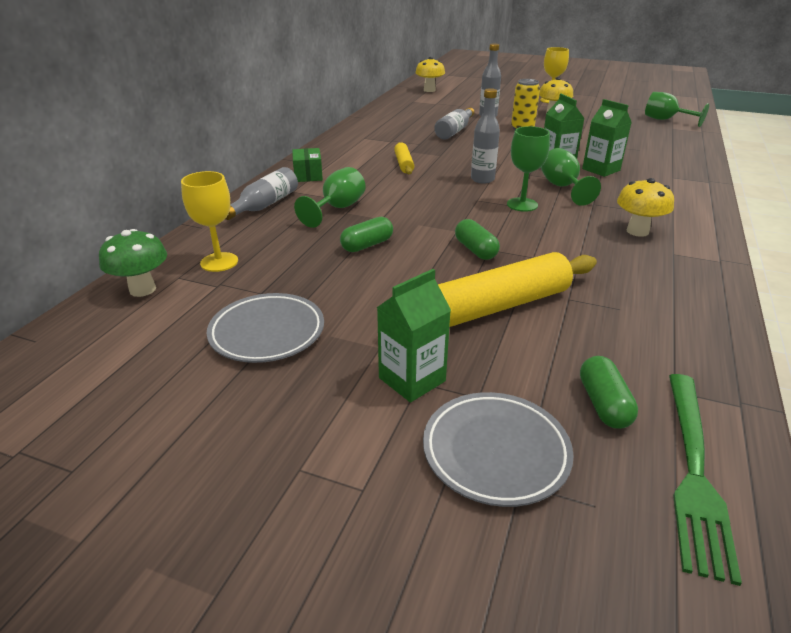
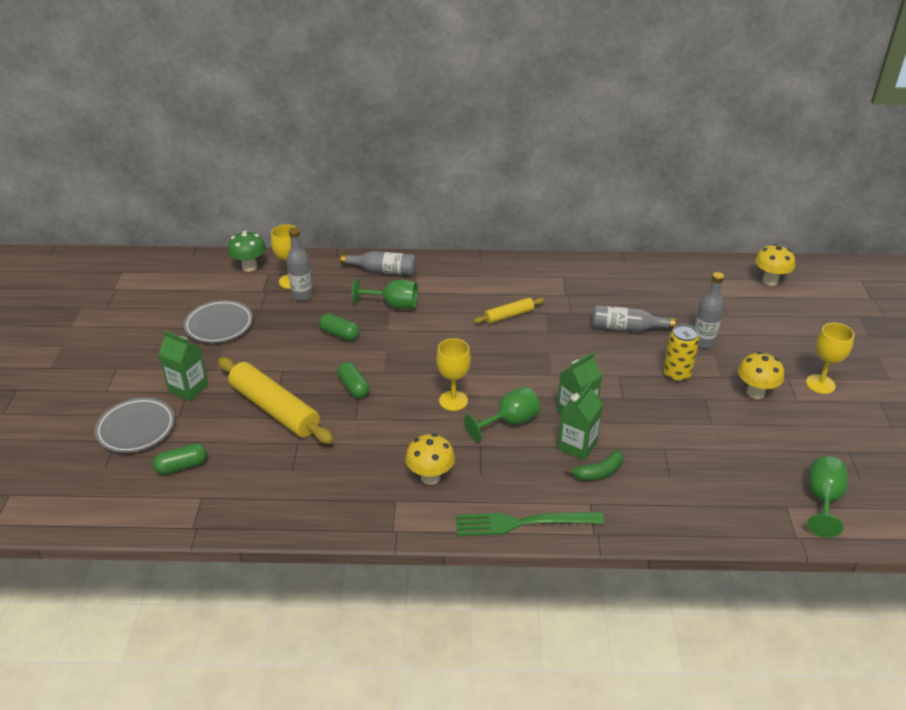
camera: 70 degrees right, 5 degrees up
green box [292,148,323,182] -> none
green capsule [455,219,500,260] -> green capsule turned 75 degrees counterclockwise [337,362,370,398]
grey bottle [471,88,500,184] -> grey bottle moved to [287,227,313,301]
green goblet [507,126,550,212] -> yellow goblet [436,338,471,411]
green fork [669,374,742,586] -> green fork moved to [456,512,604,536]
none -> green banana [564,450,623,481]

